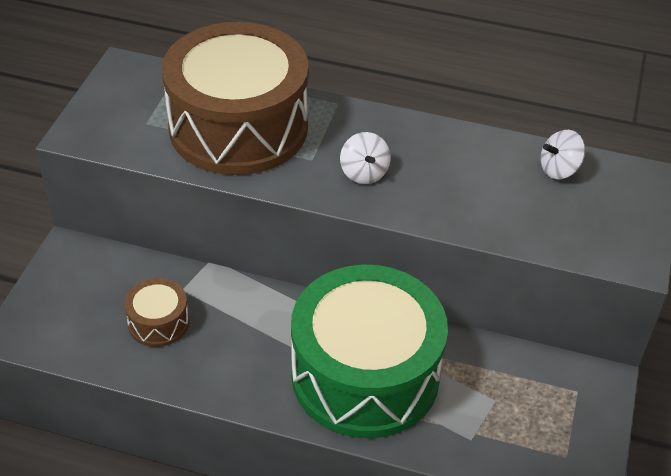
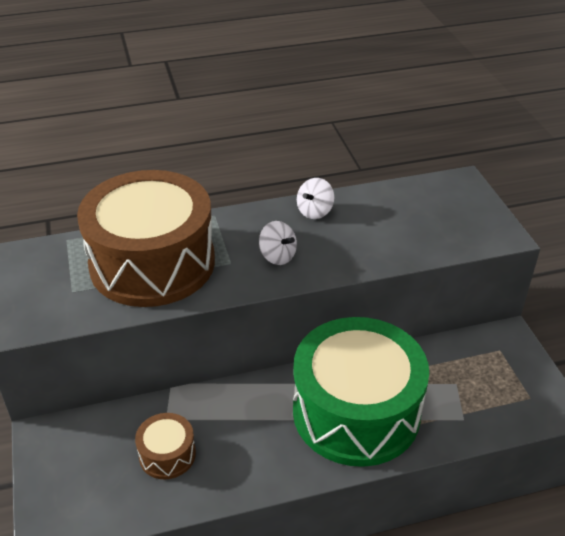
camera: 30 degrees left, 5 degrees down
white spinning top [540,130,585,179] -> white spinning top moved to [297,178,334,219]

